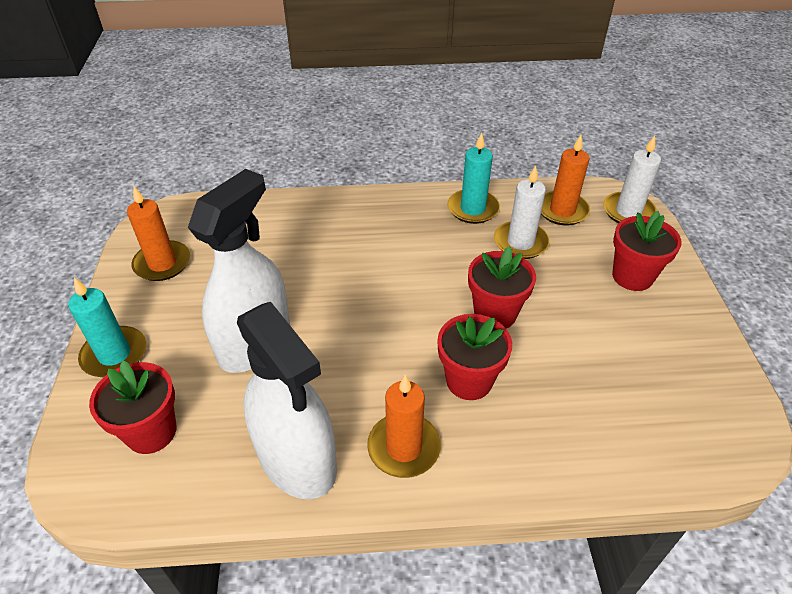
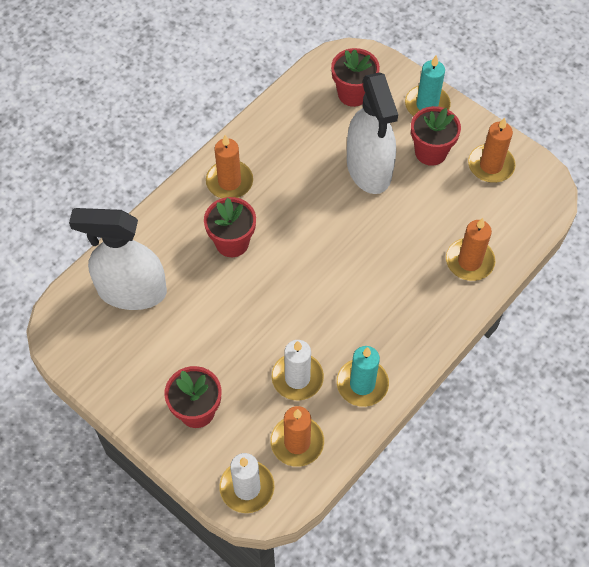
camera: 135 degrees right, 15 degrees up
white spray bottle [237,302,337,500] -> white spray bottle moved to [69,208,167,310]
red flower pot [468,246,536,329] -> red flower pot moved to [411,106,461,166]
none -> orange candle [446,218,495,281]

